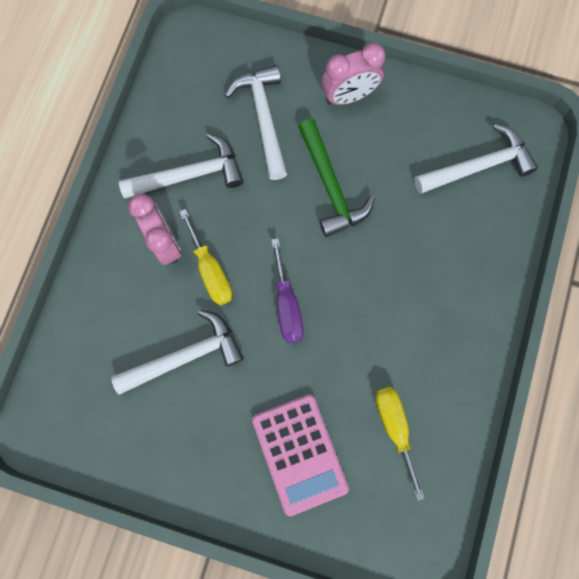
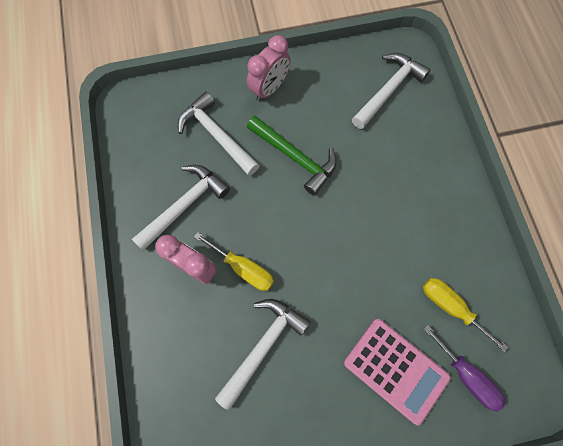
camera: 30 degrees left, 5 degrees down
purple screwdriver [271,238,304,343] -> purple screwdriver moved to [423,325,506,412]

